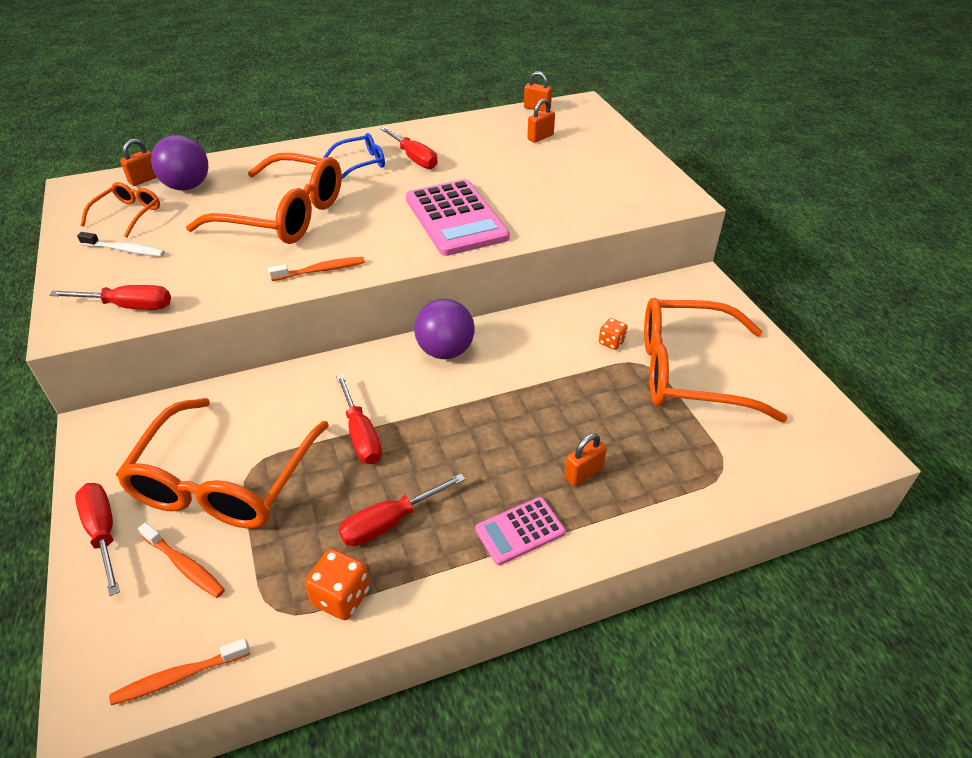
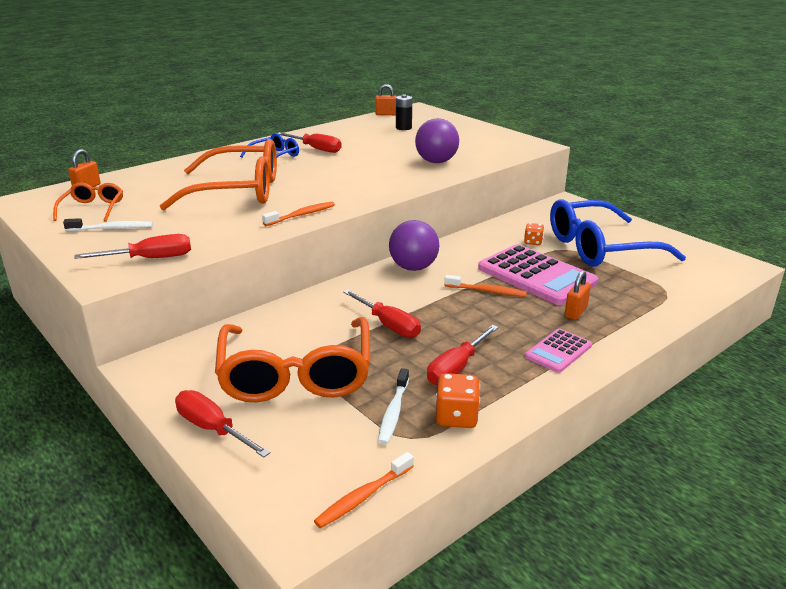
camera: 20 degrees left, 15 degrees down
orange toothbrush [138,522,225,598] -> orange toothbrush moved to [444,275,527,297]
purple ball [151,135,208,191] -> purple ball moved to [415,118,459,163]
pink calculator [406,179,510,256] -> pink calculator moved to [478,244,598,305]
orange padlock [527,99,555,143] -> black battery [396,94,412,130]
orange glasses [644,298,788,422] -> blue glasses [550,199,686,267]
none -> white toothbrush [378,368,409,445]

